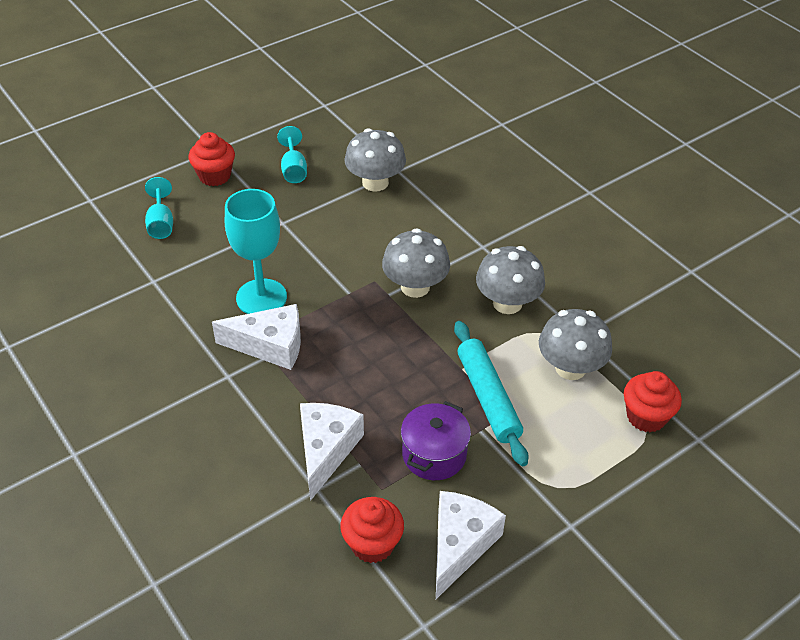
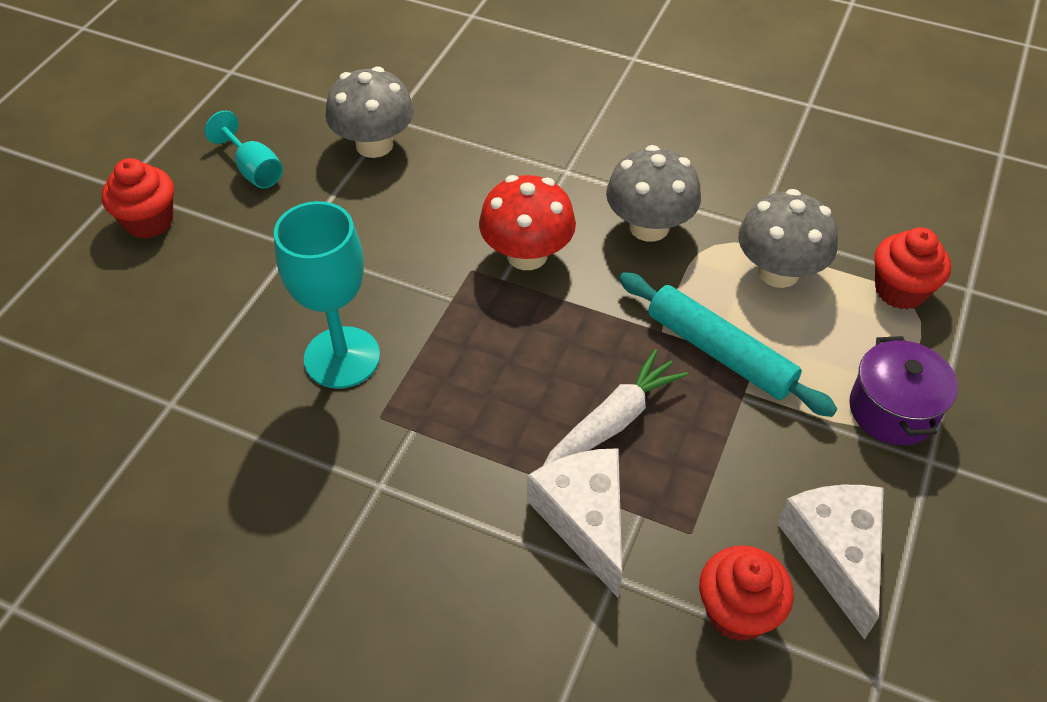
camera: 30 degrees left, 5 degrees up
turquoise goblet [145,177,173,239] -> none
white cheese [212,304,301,370] -> none
grey mushroom [382,228,450,298] -> red mushroom [479,175,576,270]
purple pot [401,401,471,480] -> purple pot moved to [849,336,958,445]
none -> white carrot [544,349,688,465]

